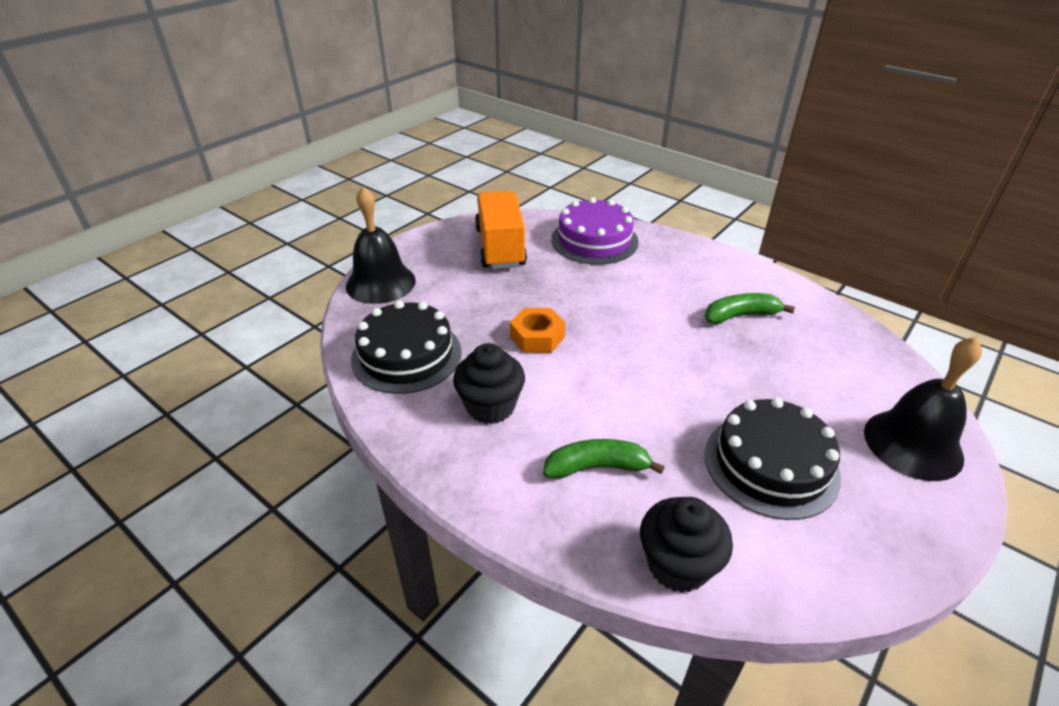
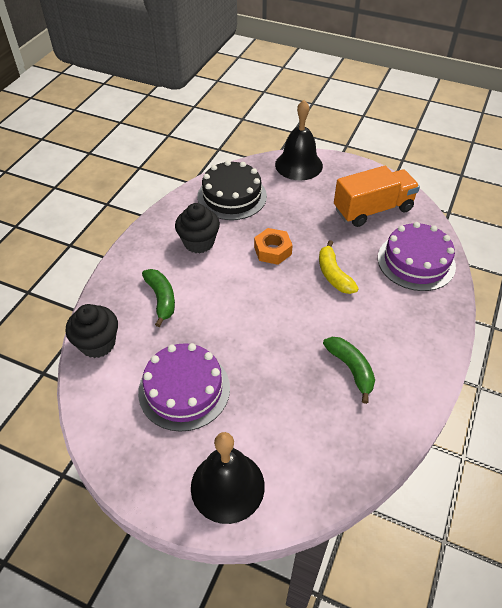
camera: 75 degrees right, 10 degrees up
black cake [705,398,841,520] -> purple cake [138,343,230,432]
none -> yellow banana [319,240,359,294]

